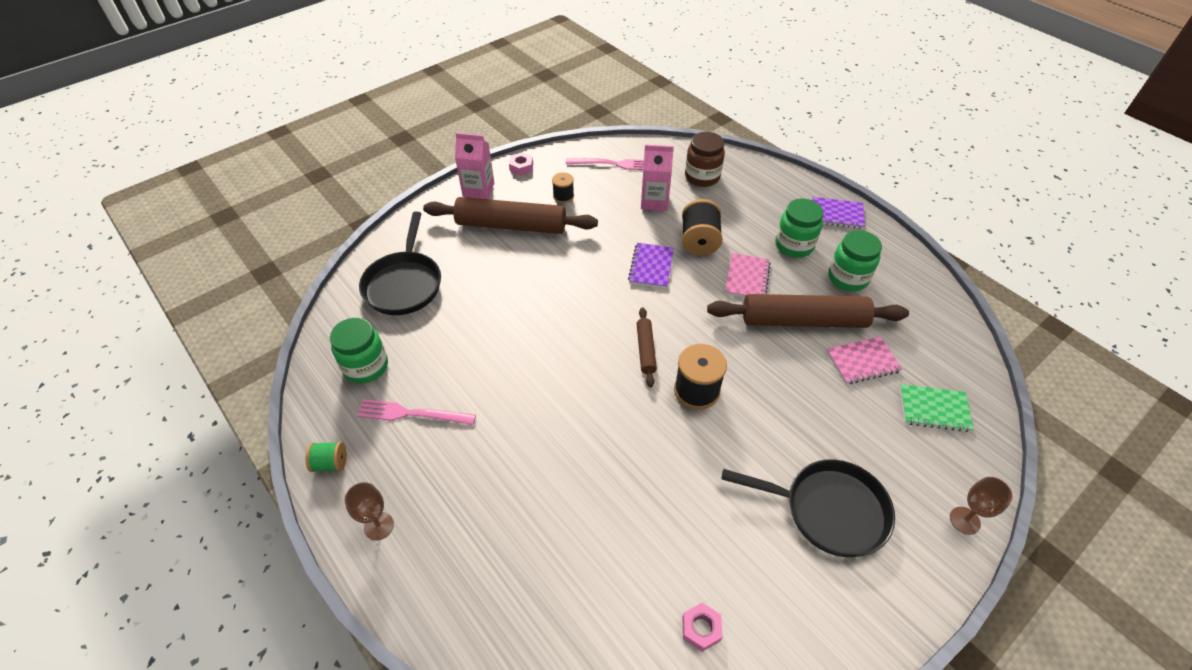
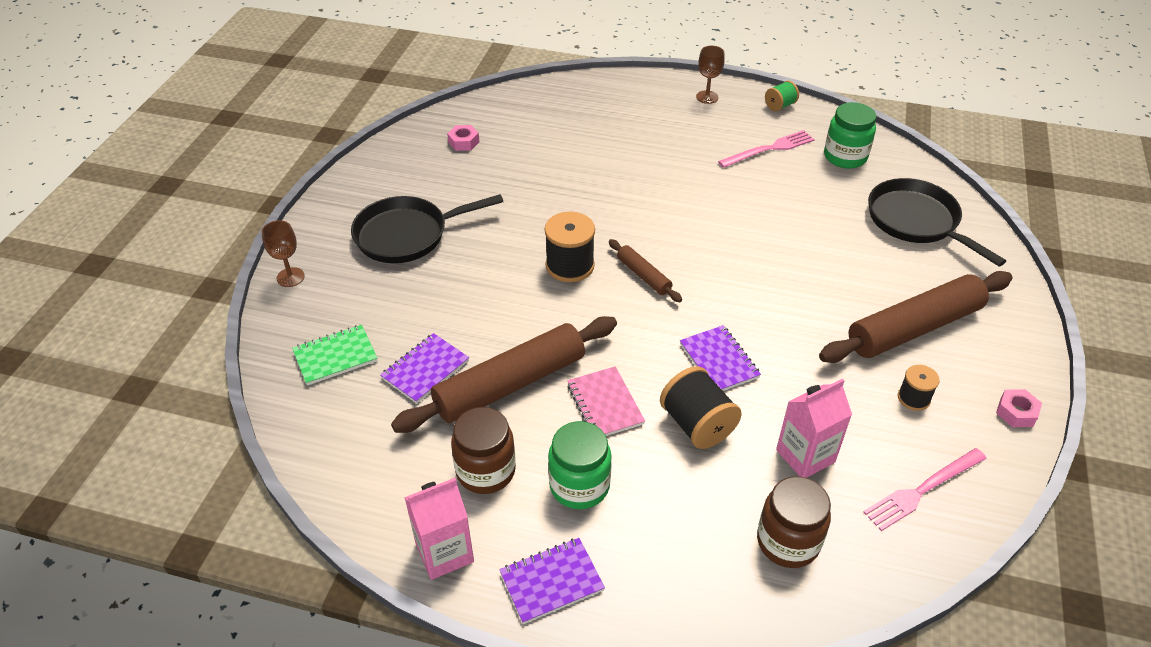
camera: 145 degrees right, 5 degrees down
pink carton [455,133,494,199] -> pink carton moved to [404,478,474,580]
pink notebook [826,337,902,384] -> purple notebook [380,333,469,404]
green jar [828,230,882,291] -> brown jar [451,407,516,494]

